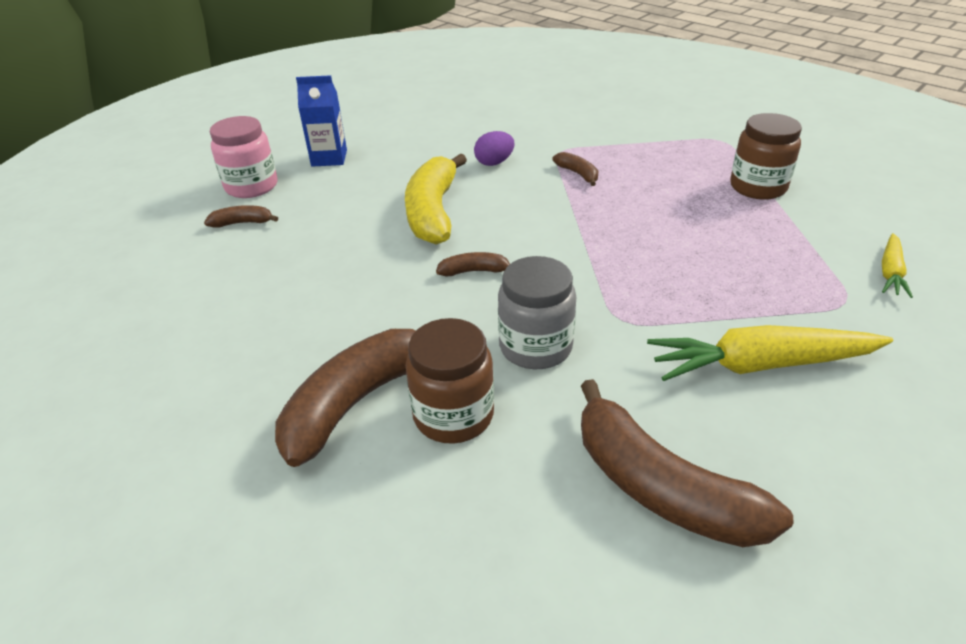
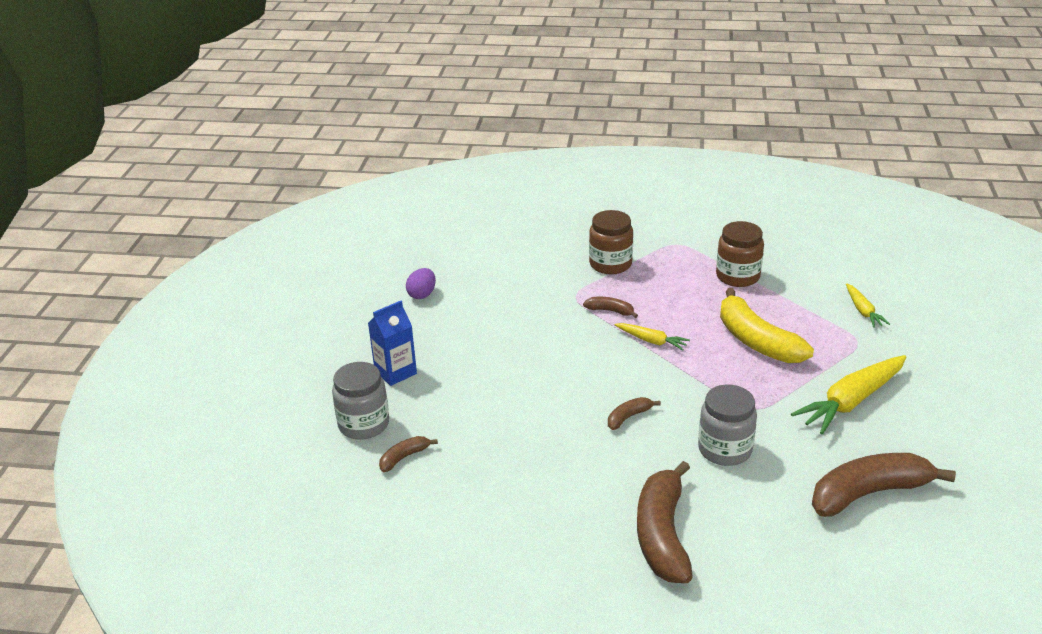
camera: 35 degrees left, 5 degrees down
pink jar [210,116,278,198] -> grey jar [332,362,389,440]
yellow banana [405,153,467,245] -> yellow banana moved to [720,288,814,363]
brown jar [406,318,494,444] -> brown jar moved to [589,210,633,274]
purple egg [474,131,514,166] -> purple egg moved to [406,268,436,299]
brown banana [581,379,794,547] -> brown banana turned 150 degrees clockwise [812,453,956,517]
none -> yellow carrot [615,323,690,350]

